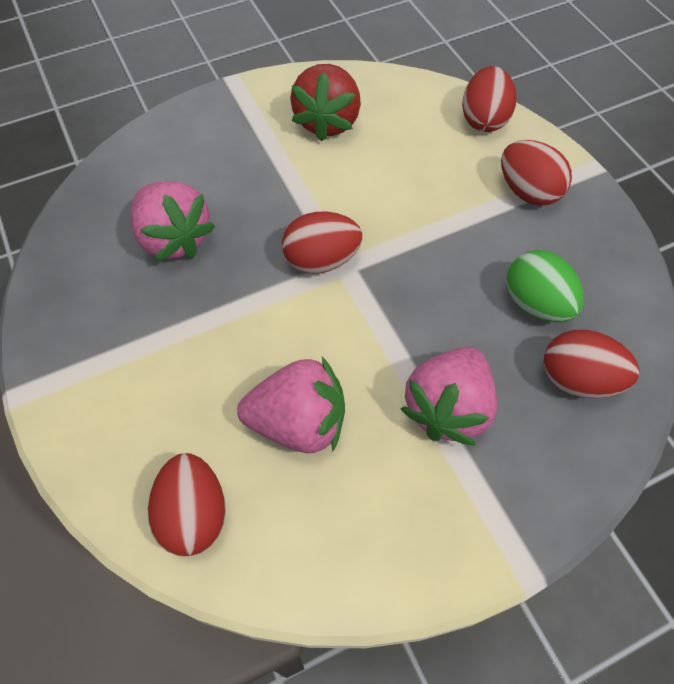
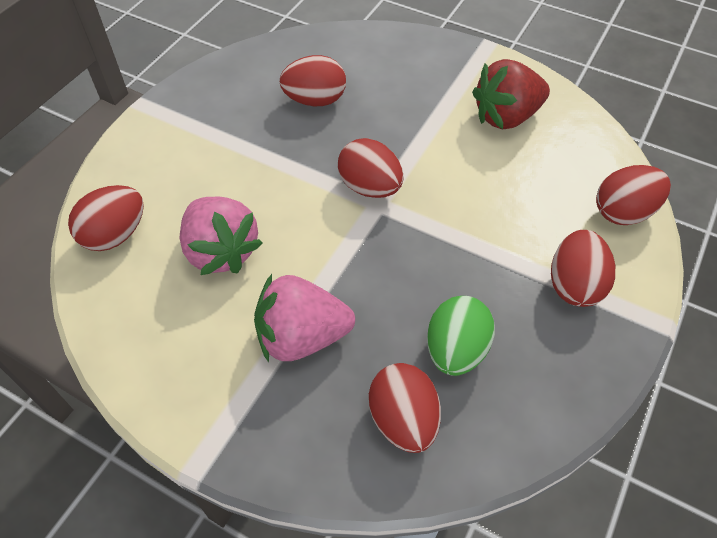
camera: 55 degrees right, 5 degrees down
pink strawberry [131,181,215,262] -> red egg [279,55,346,106]

